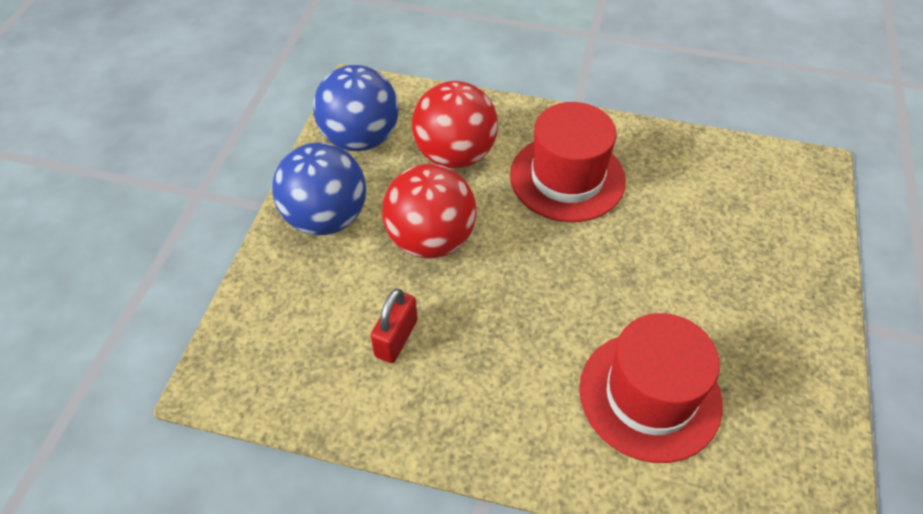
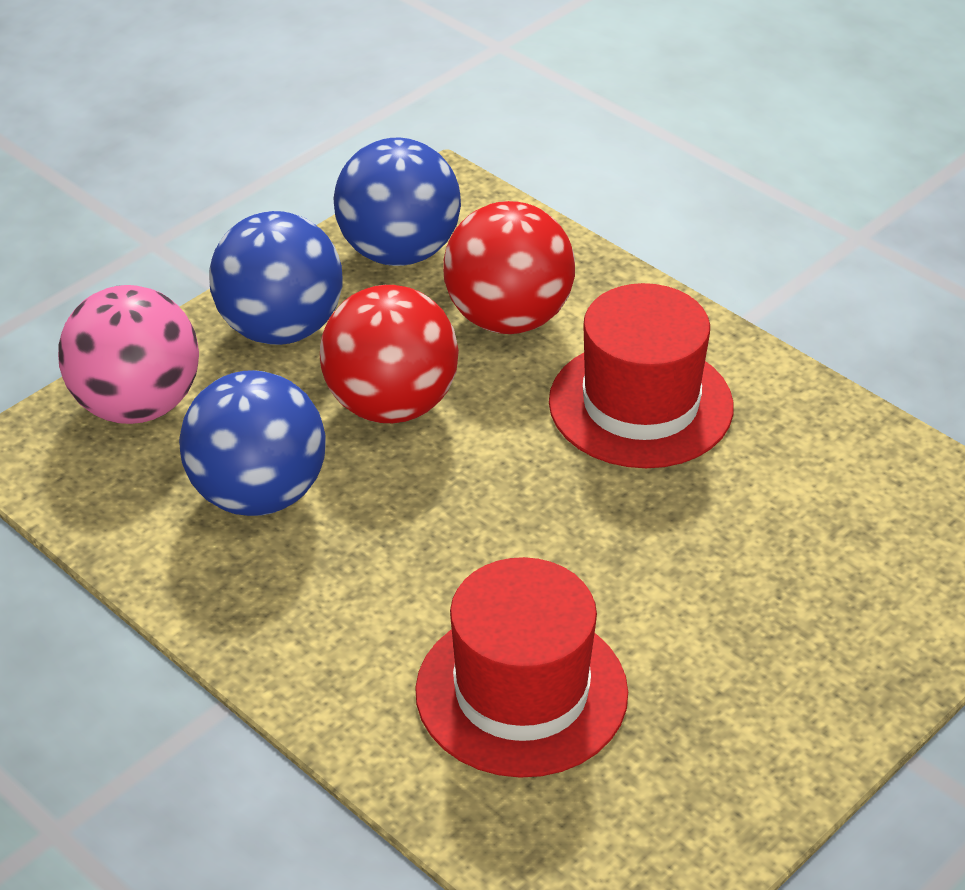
camera: 30 degrees right, 10 degrees down
red padlock [371,289,418,363] -> blue ball [179,370,326,516]
none -> pink ball [58,285,199,424]

